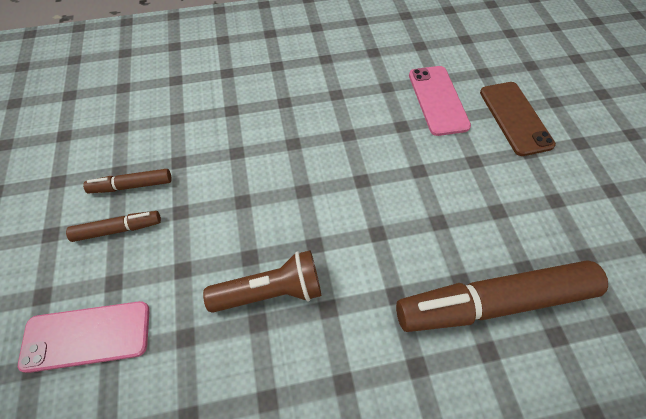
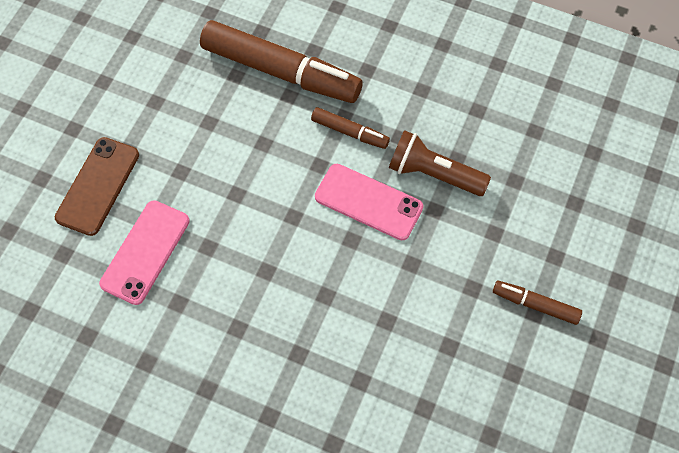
camera: 145 degrees left, 5 degrees up
pink phone [18,301,150,373] -> pink phone moved to [315,164,423,240]
brown marker [83,169,172,193] -> brown marker moved to [311,107,390,149]

